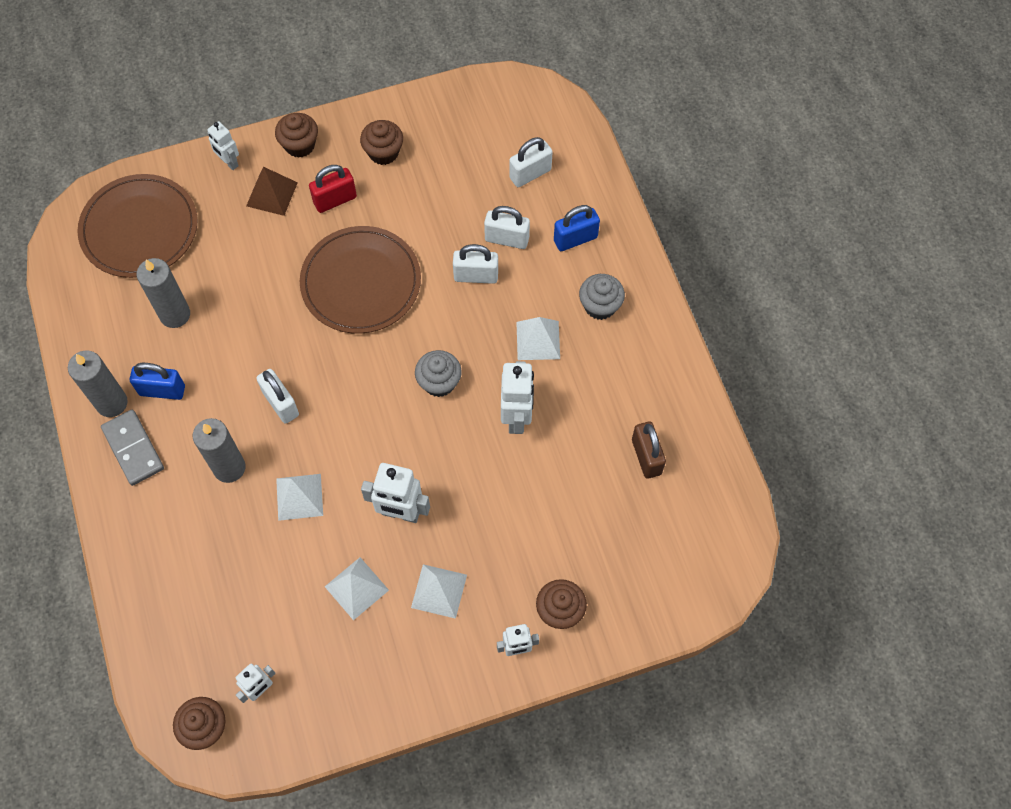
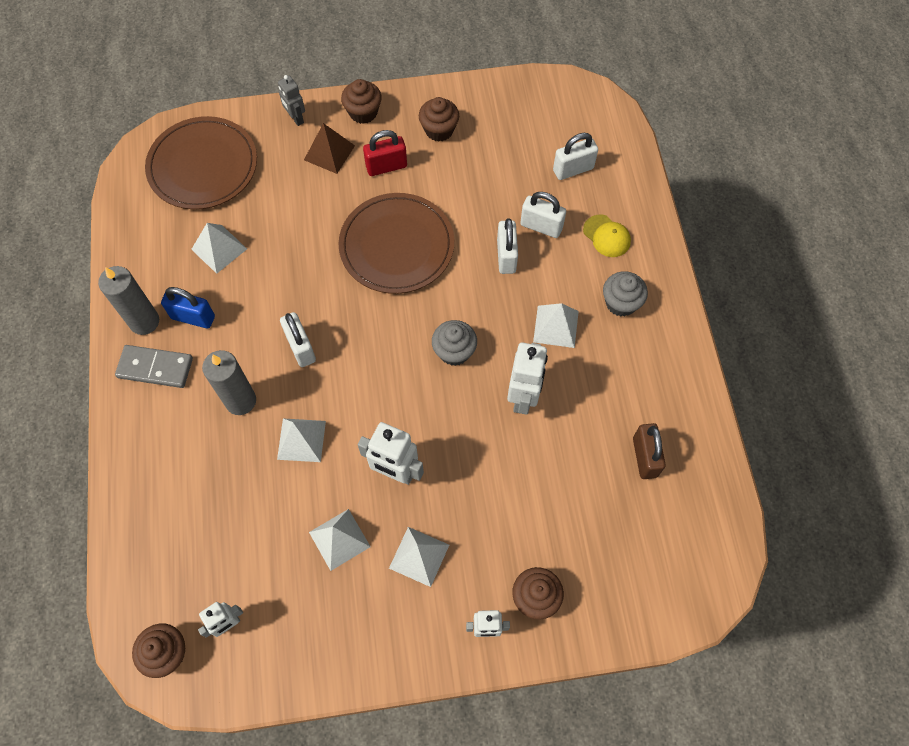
camera: 10 degrees right, 0 degrees up
grey domino [101,410,164,486] -> grey domino turned 60 degrees counterclockwise [115,345,193,388]
grey candle [137,258,190,328] -> white pyramid [191,223,247,274]
white robot [207,121,239,170] -> grey robot [278,75,305,126]
white padlock [453,244,498,284] -> white padlock turned 75 degrees clockwise [497,218,518,274]
blue padlock [554,205,600,251] -> yellow cap [583,215,631,257]

